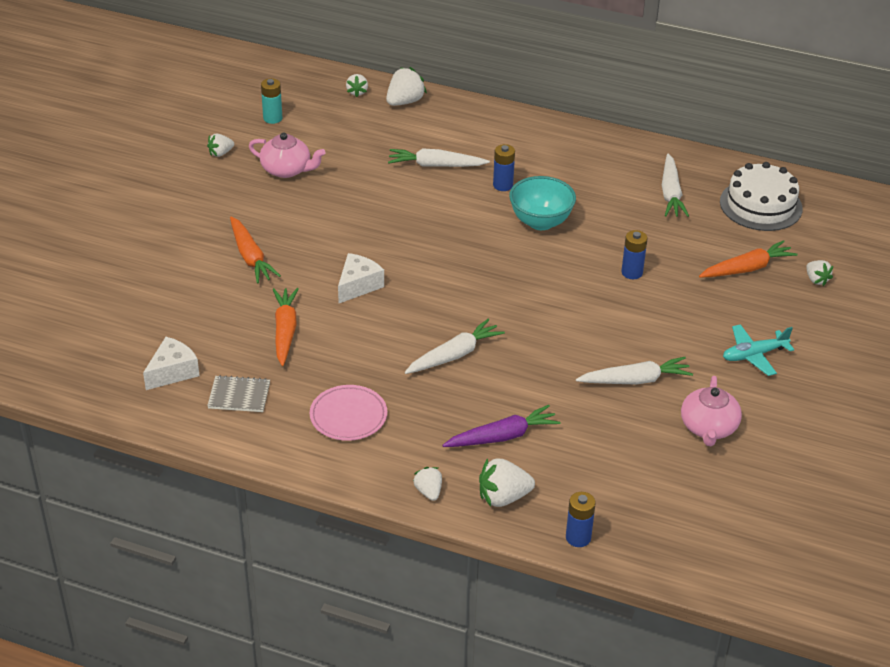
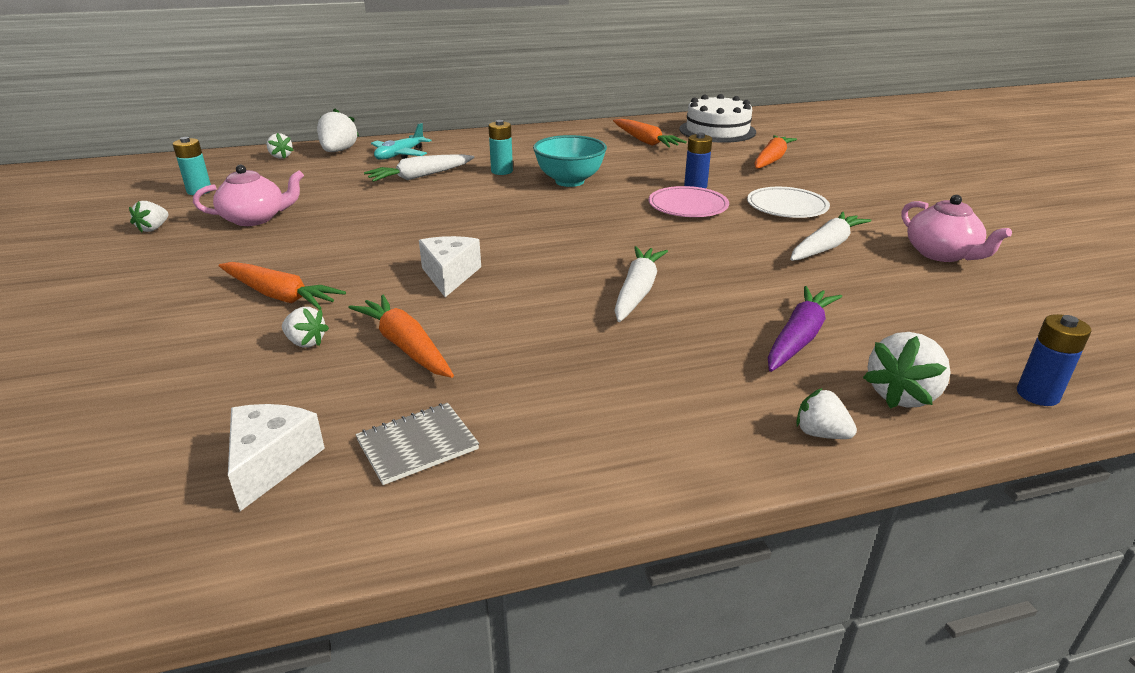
camera: 35 degrees left, 10 degrees down
pink plate [310,385,387,441] -> pink plate moved to [649,186,729,217]
blue battery [493,144,515,191] -> turquoise battery [488,120,513,175]
white carrot [662,154,689,217] -> orange carrot [613,119,687,147]
turquoise plane [723,324,794,376] -> turquoise plane moved to [371,123,432,160]
white strawberry [806,260,833,286] -> white strawberry moved to [282,307,329,348]
none -> white plate [747,187,830,218]

